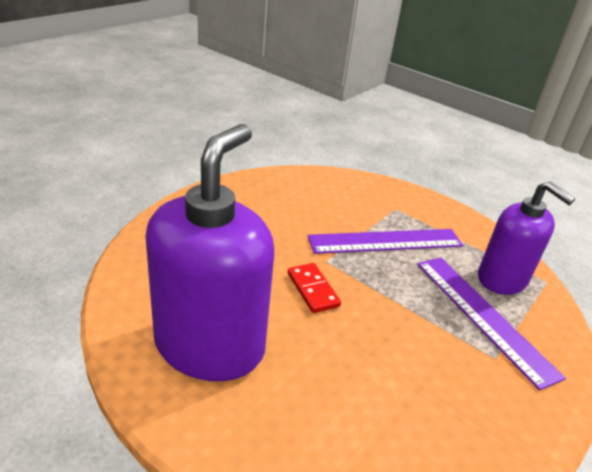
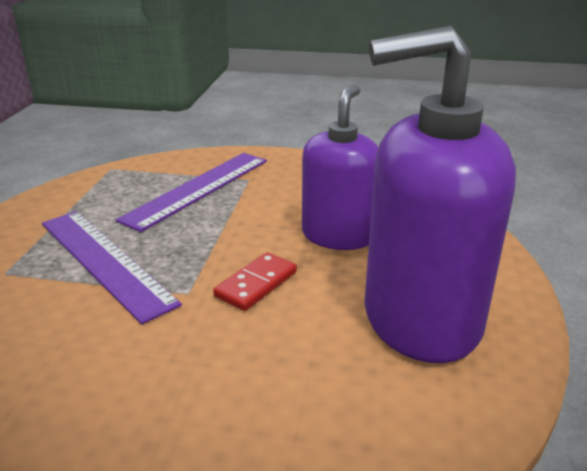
camera: 115 degrees left, 5 degrees down
purple soap dispenser [478,181,576,295] -> purple soap dispenser moved to [302,85,378,250]

